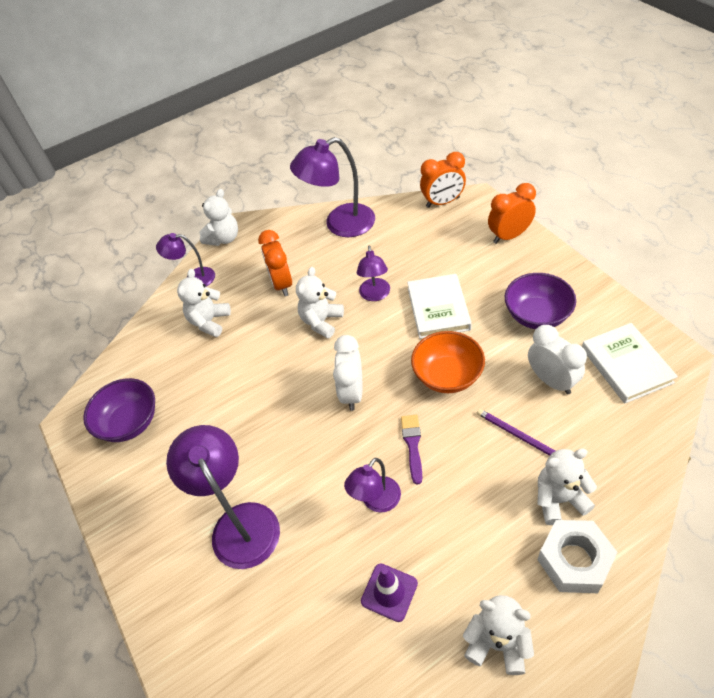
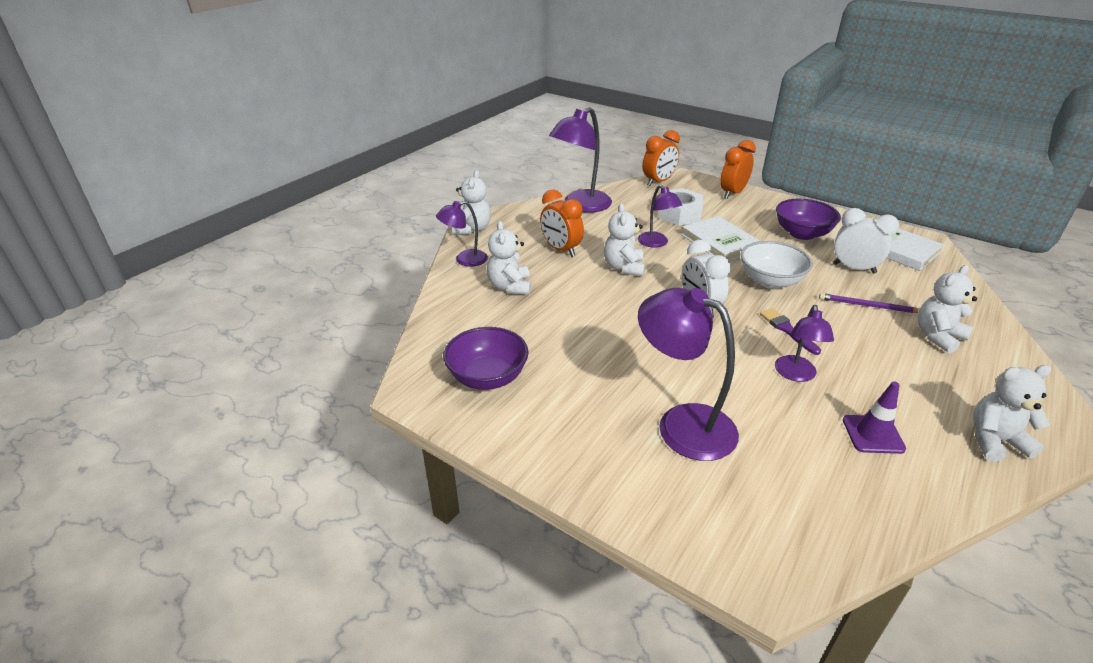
camera: 30 degrees left, 15 degrees down
orange bowl [411,331,485,393] -> white bowl [741,241,813,289]
white nut [538,520,618,593] -> white nut moved to [658,188,703,226]

